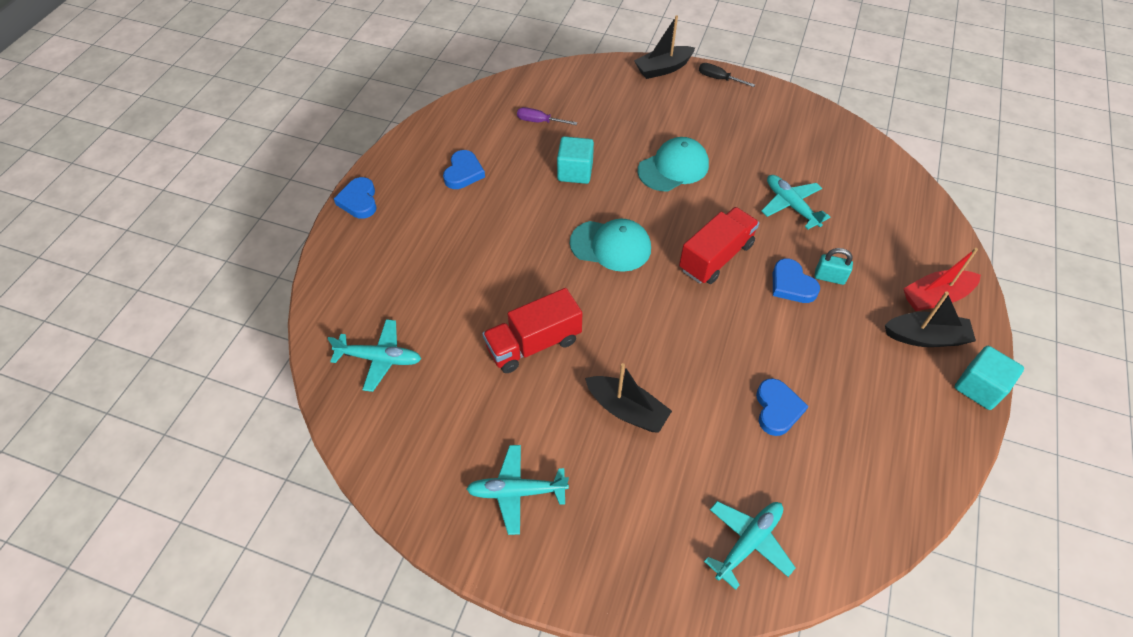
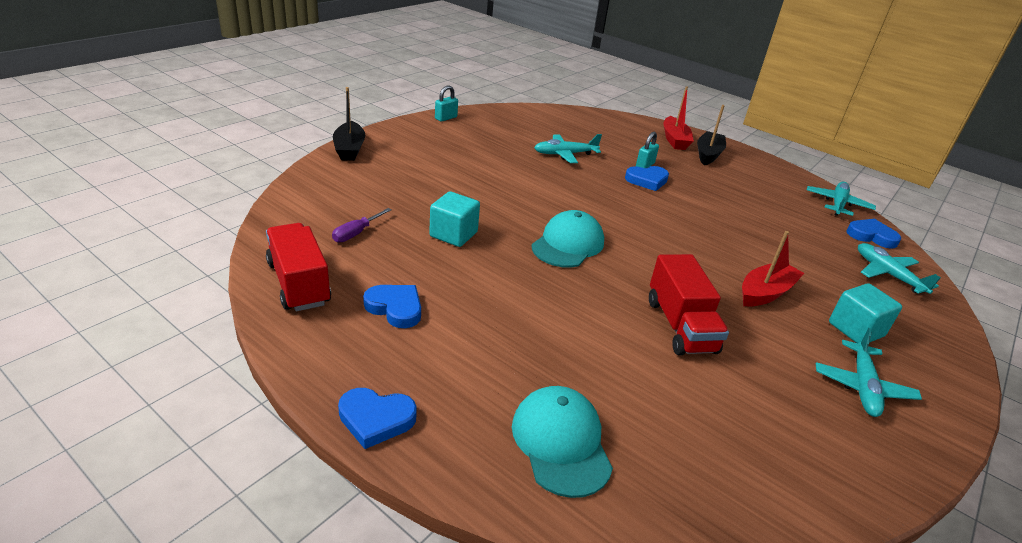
camera: 75 degrees left, 20 degrees down
turquoise plane [327,319,421,392] -> turquoise plane moved to [807,182,876,216]
black boat [585,363,672,433] -> red boat [742,231,804,307]
turquoise cap [637,137,709,191] -> turquoise cap moved to [512,386,613,498]
red truck [679,207,759,284] -> red truck moved to [266,223,331,311]
black screwdriver [699,63,755,87] -> none
blue heart [756,378,808,436] -> blue heart moved to [846,219,901,249]
turquoise cube [955,346,1024,410] -> turquoise cube moved to [829,283,902,343]
none -> turquoise padlock [435,86,458,122]

